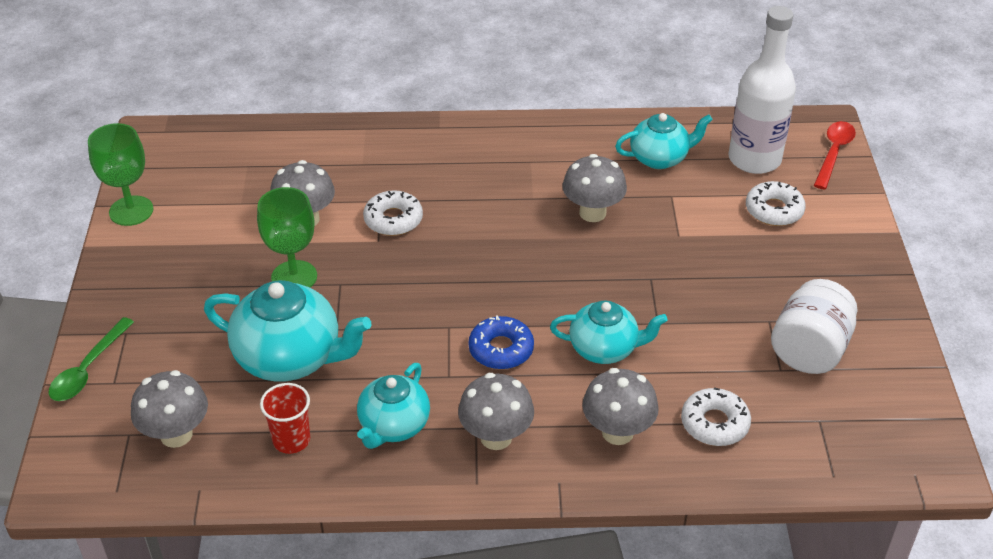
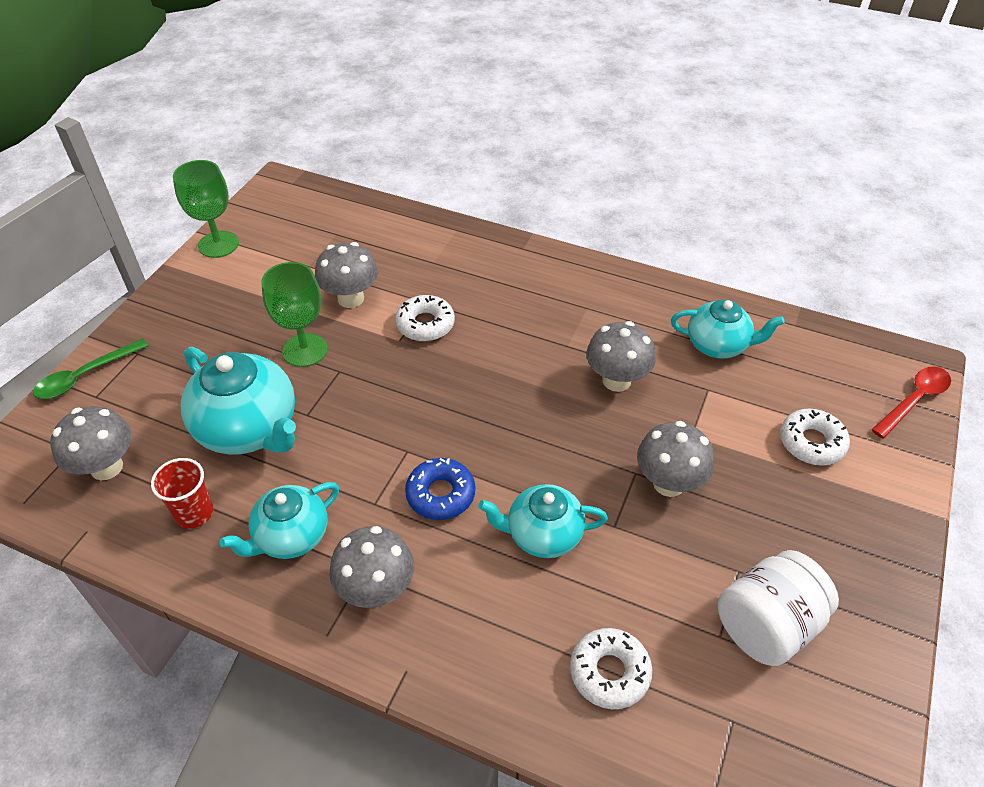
camera: 25 degrees right, 5 degrees up
turquoise teapot [550,301,668,364] -> turquoise teapot turned 150 degrees clockwise [478,484,608,558]
grey mushroom [582,368,659,445] -> grey mushroom moved to [637,421,714,497]
white bottle [729,6,796,174] -> none

